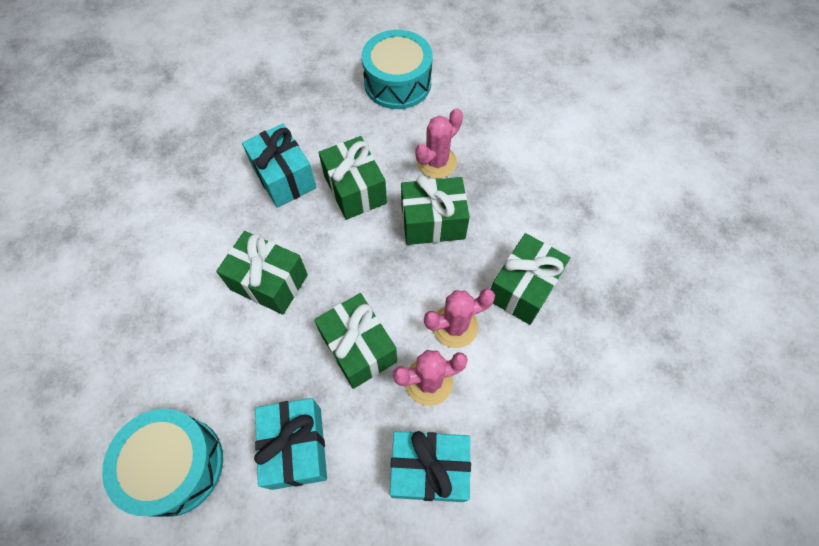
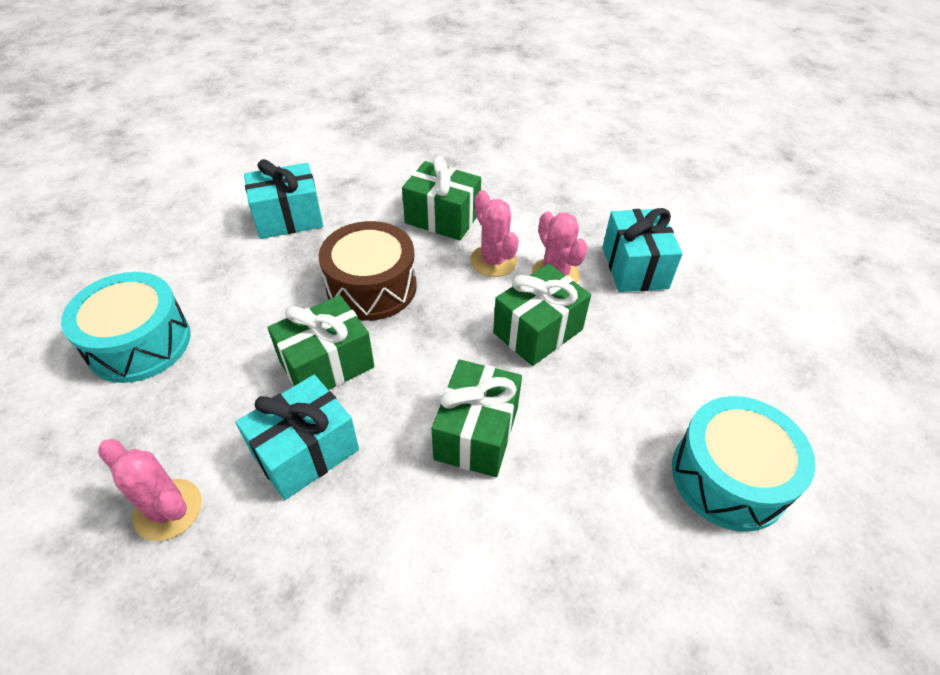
camera: 100 degrees left, 15 degrees down
turquoise gift [254,398,327,490] -> turquoise gift moved to [244,159,323,239]
green gift [401,175,470,245] -> brown drum [319,221,417,321]
pink cactus [415,108,463,179] -> pink cactus moved to [98,439,202,541]

